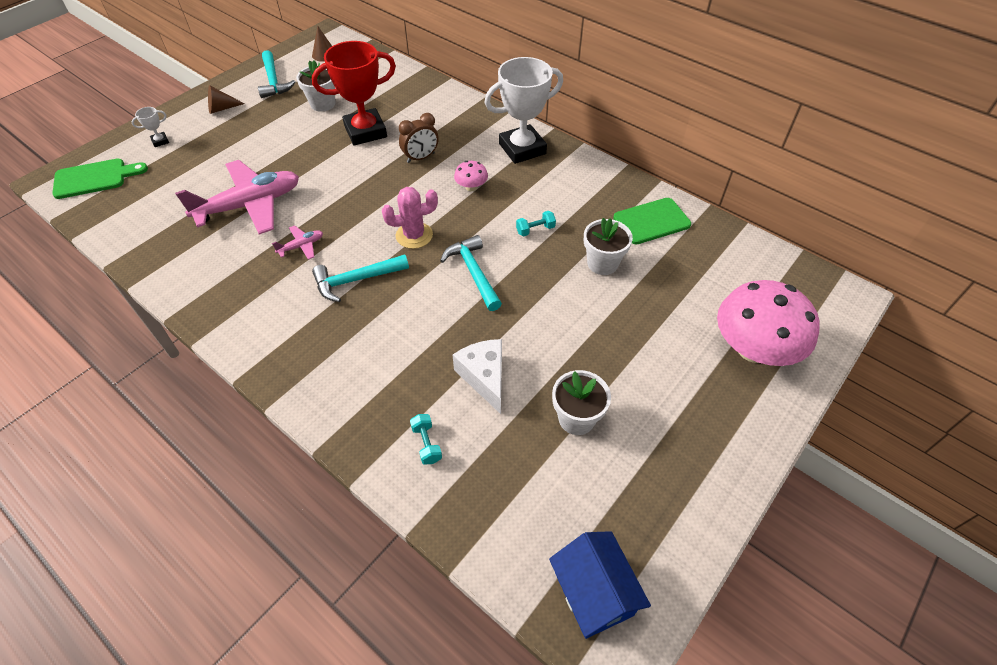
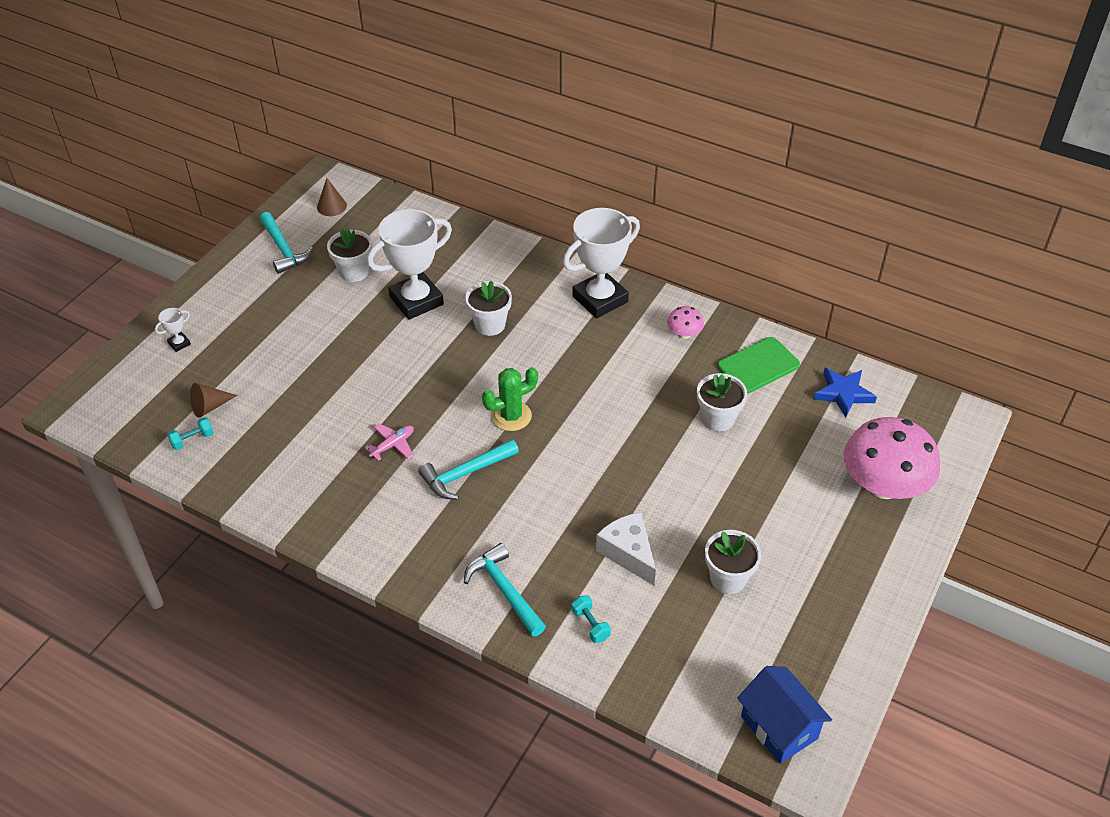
camera: 10 degrees left, 5 degrees down
green cutting board [52,159,148,199] -> none
pink plane [175,160,299,235] -> none
brown cone [208,85,245,114] -> brown cone moved to [190,383,237,418]
red trophy [312,41,396,146] -> white trophy [367,209,452,320]
pink cactus [382,187,438,249] -> green cactus [482,367,538,431]
brown clock [399,113,439,163] -> white flower pot [465,281,512,336]
turquoise hammer [440,235,502,311] -> turquoise hammer moved to [464,543,546,637]
pink mushroom [454,161,488,191] -> pink mushroom moved to [667,306,704,339]
turquoise dumbbell [516,211,556,236] -> turquoise dumbbell moved to [167,417,214,450]
none -> blue star [814,368,877,417]

